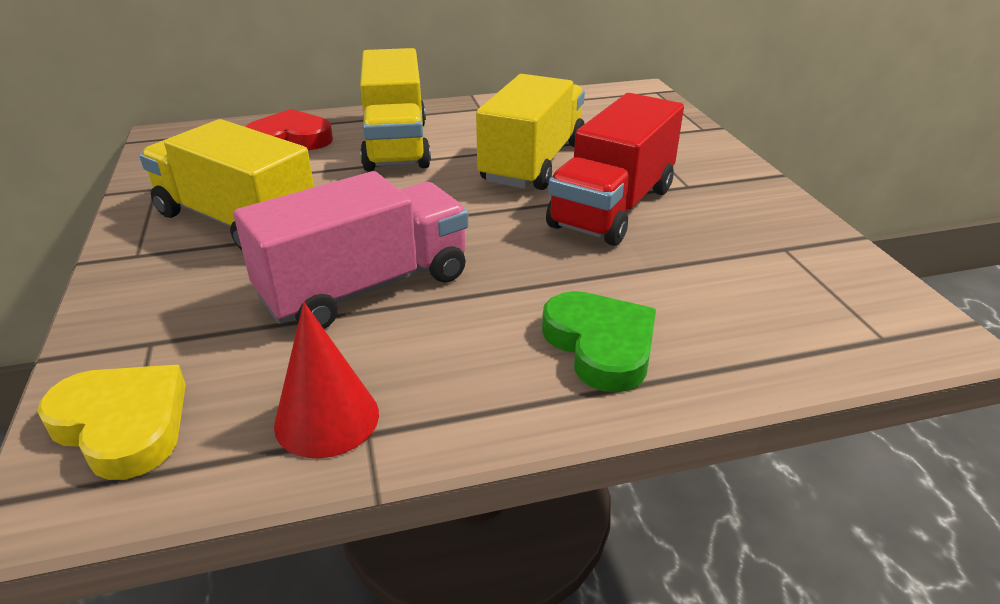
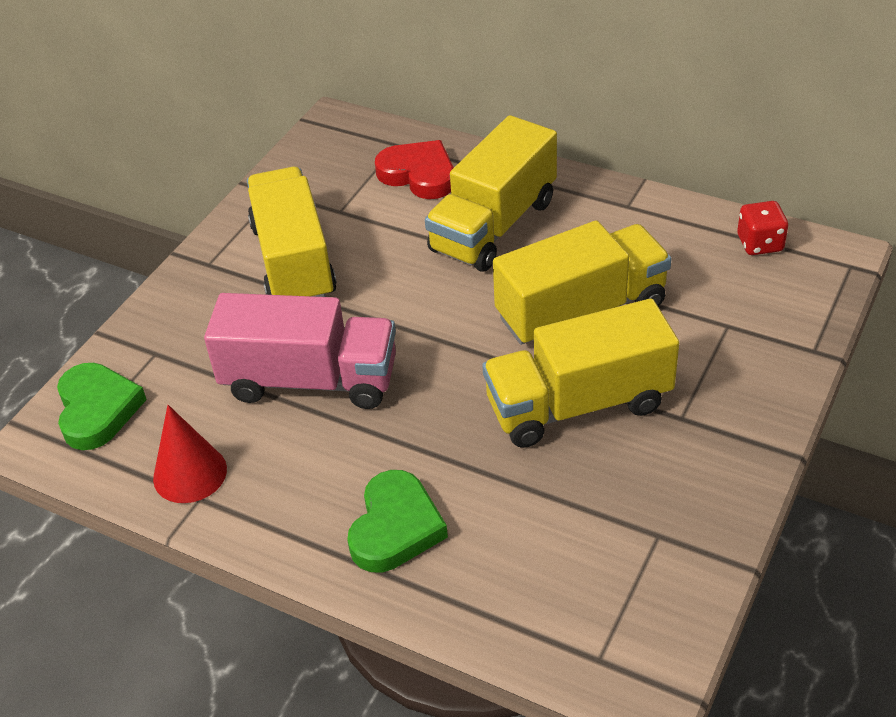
camera: 45 degrees right, 10 degrees up
yellow heart [38,365,186,480] -> green heart [57,363,147,450]
red truck [546,93,684,246] -> yellow truck [482,299,679,448]
none -> red dice [737,201,788,255]

